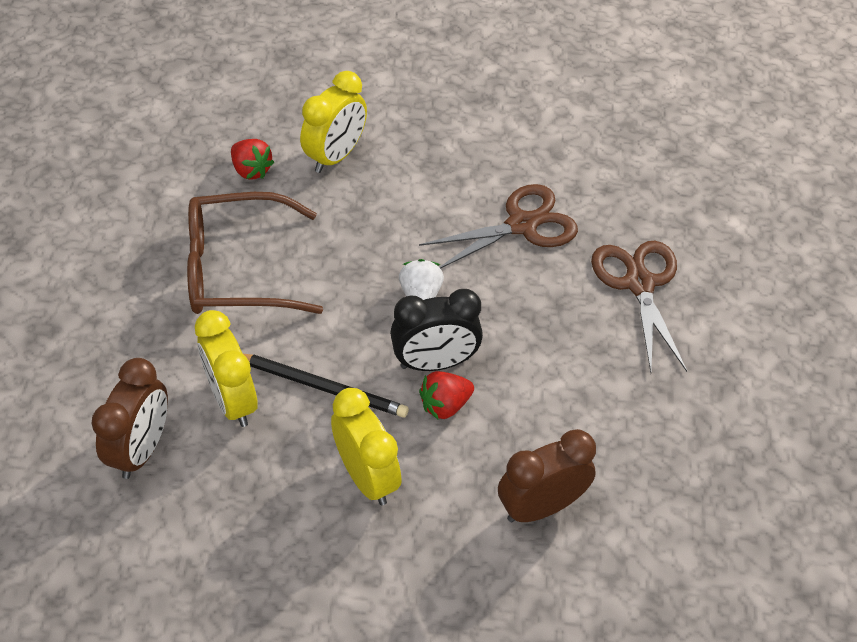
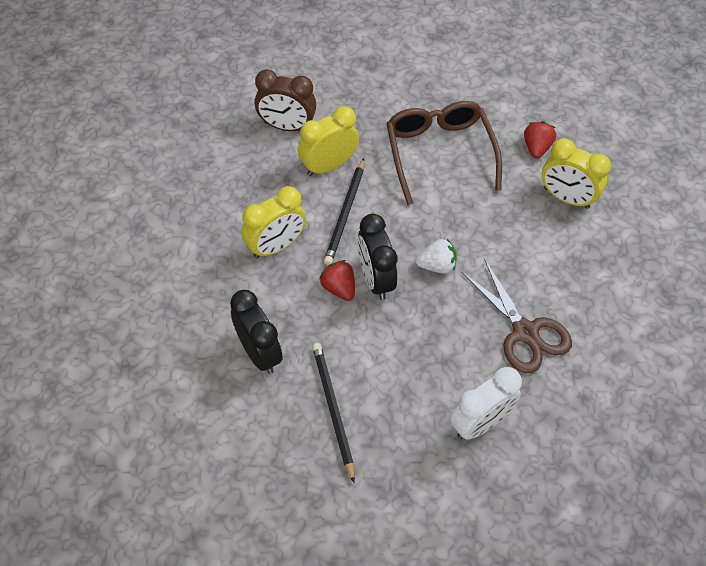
camera: 85 degrees right, 5 degrees up
red strawberry [231,139,274,180] -> red strawberry turned 150 degrees clockwise [524,121,556,159]
brown clock [498,429,596,523] -> black clock [230,290,283,374]
brown scissors [591,241,687,372] -> white clock [450,367,522,440]
none -> black pencil [312,343,355,483]

